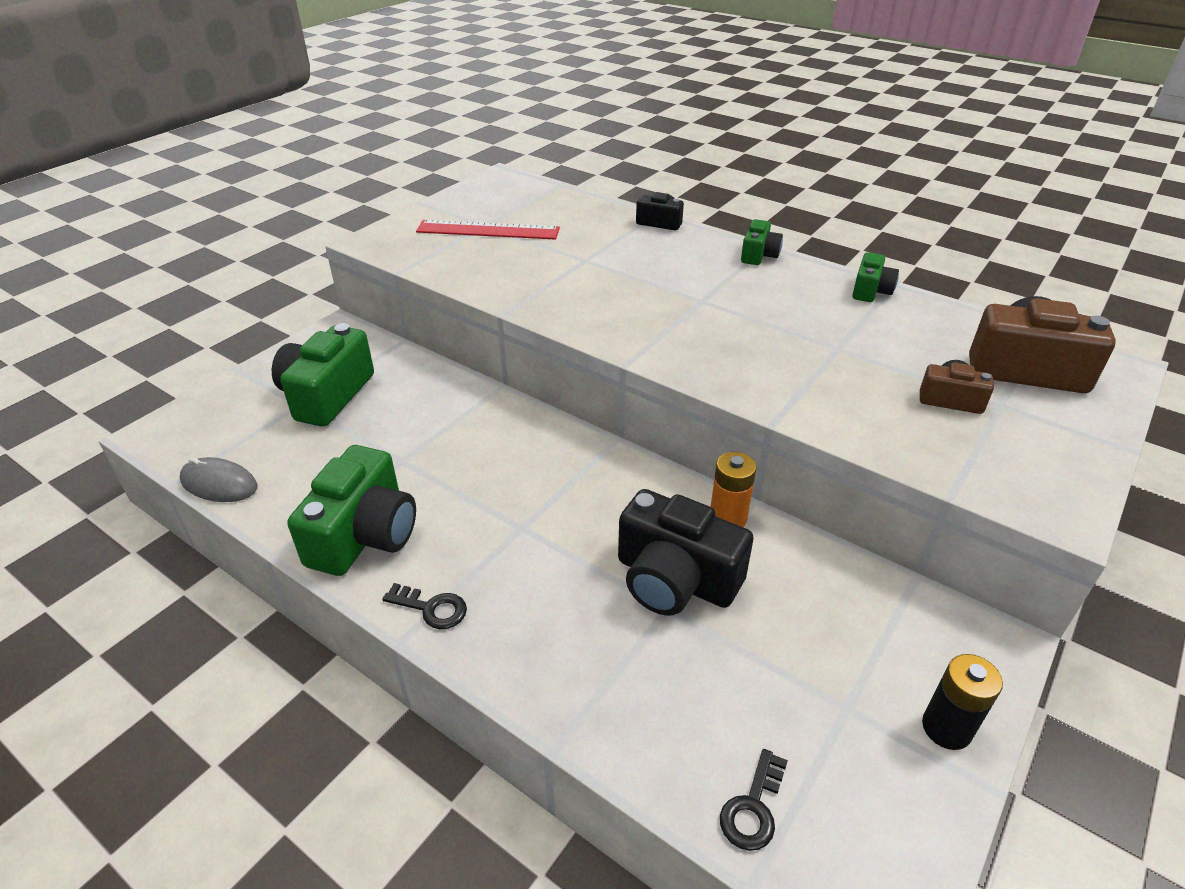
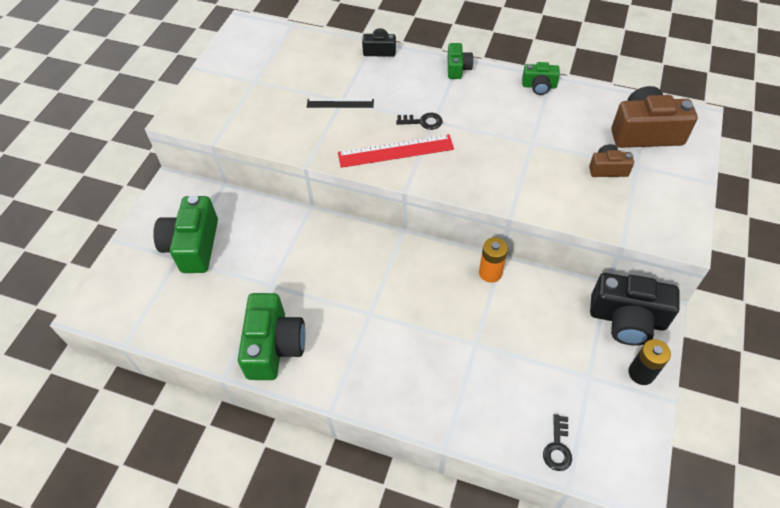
camera: 15 degrees left, 15 degrees up
grey mouse [180,457,257,502] -> none
black key [382,583,467,629] -> black key moved to [396,113,443,130]
red ruler [416,220,560,240] -> red ruler moved to [338,134,454,168]
black camera [618,489,754,616] -> black camera moved to [590,273,680,346]
green camera [852,252,899,302] -> green camera turned 90 degrees clockwise [522,62,560,95]
none -> black ruler [307,99,374,108]

